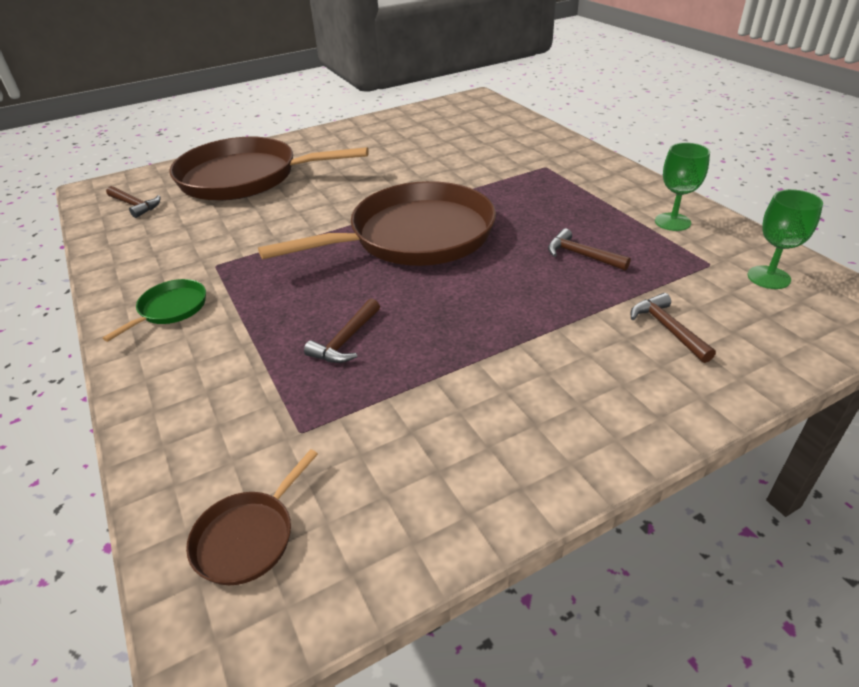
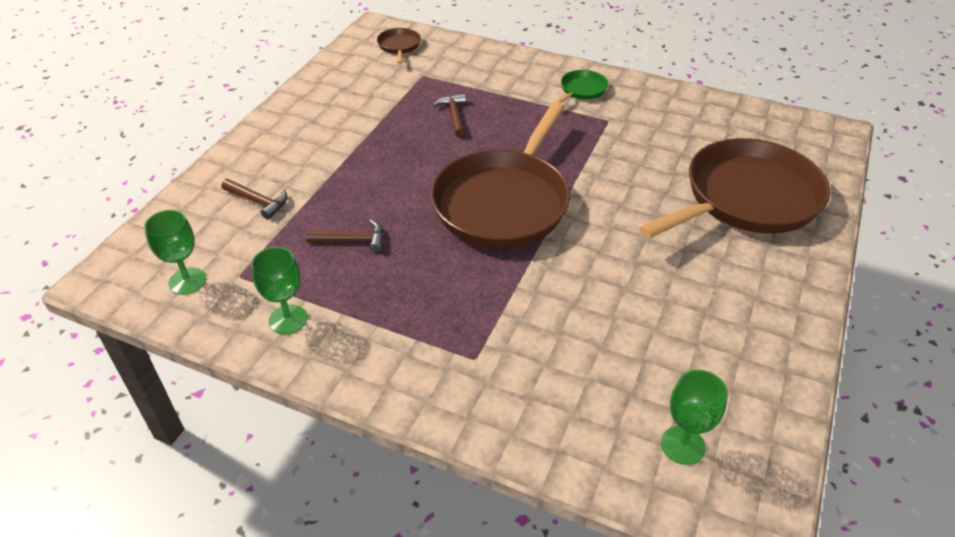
camera: 140 degrees right, 5 degrees up
green pan [103,279,206,342] -> green pan turned 135 degrees counterclockwise [555,70,609,103]
brown hammer [106,186,161,218] -> none
none -> green goblet [661,370,728,465]

